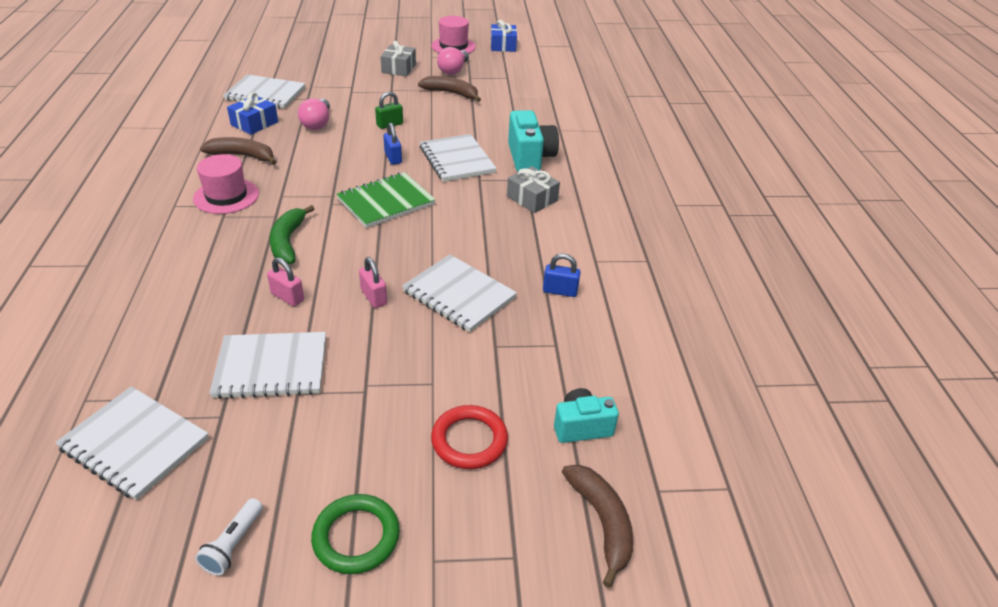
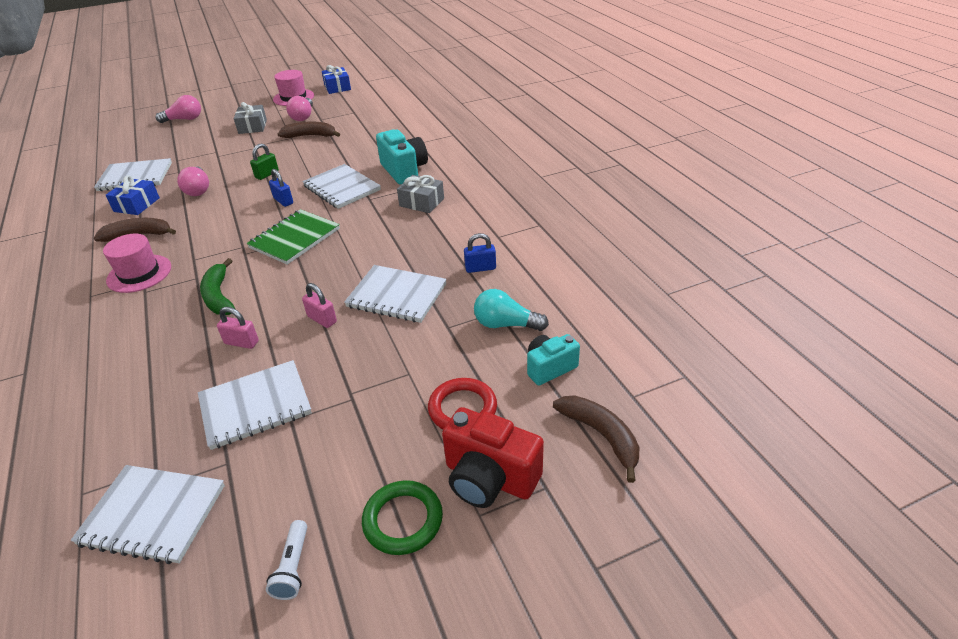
camera: 15 degrees left, 0 degrees up
none -> pink light bulb [156,95,201,123]
none -> red camera [442,407,544,508]
none -> turquoise light bulb [474,289,549,331]

